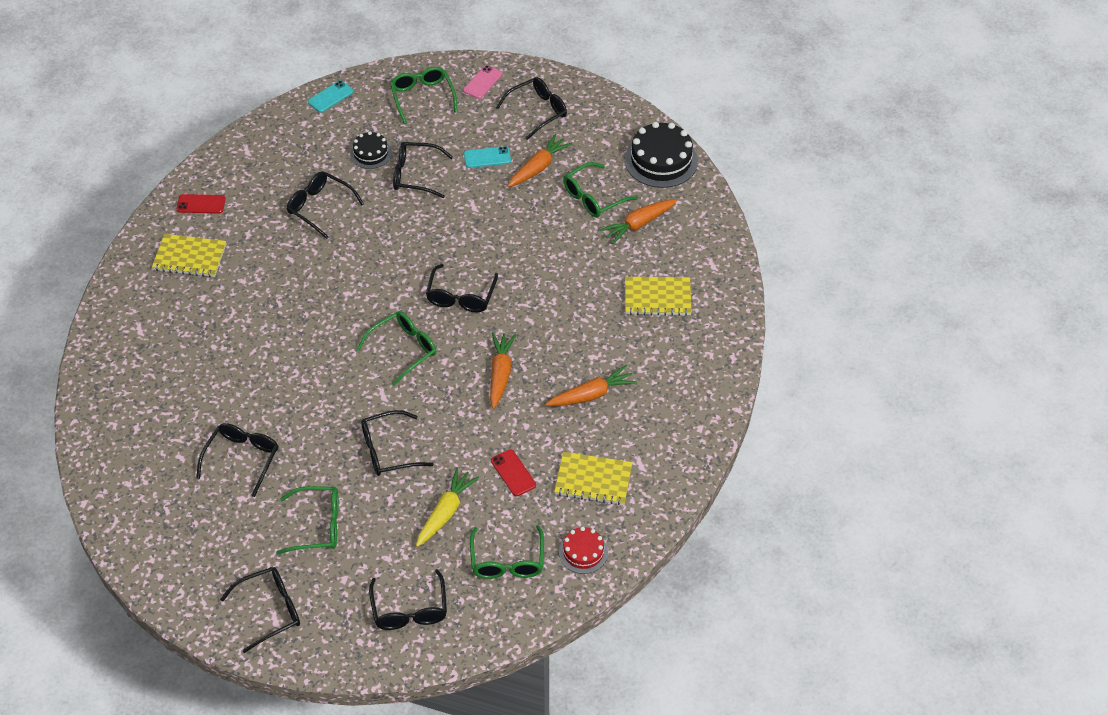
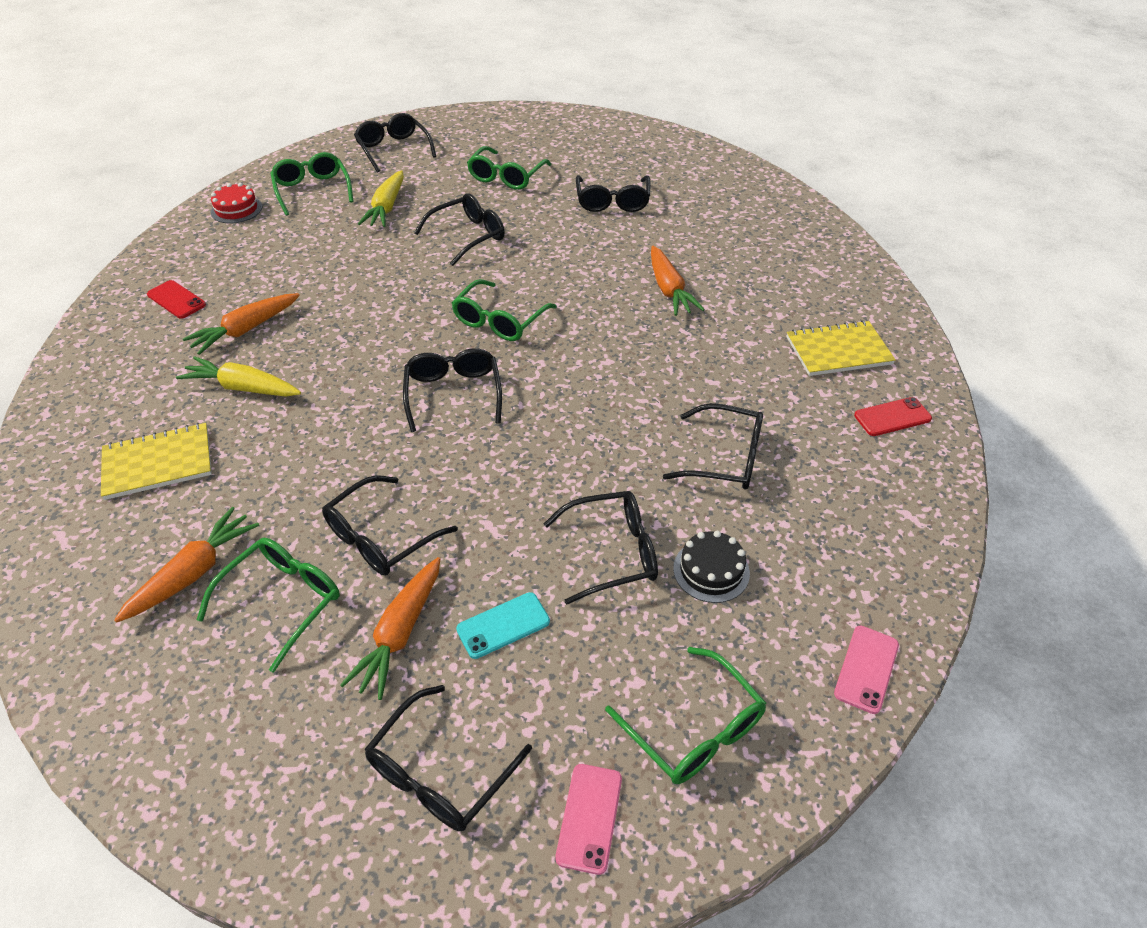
camera: 160 degrees right, 5 degrees down
black glasses [220,567,300,653] -> black glasses moved to [322,475,458,575]
green glasses [276,486,339,554] -> green glasses turned 45 degrees counterclockwise [467,146,551,190]
turquoise phone [308,81,353,112] -> pink phone [834,626,899,714]
orange carrot [490,333,516,409] -> orange carrot moved to [651,246,705,316]
red phone [491,449,536,496] -> red phone moved to [147,280,206,319]
yellow notebook [554,452,632,505] -> none
black cake [625,122,698,188] -> none
none -> yellow carrot [176,356,301,396]

